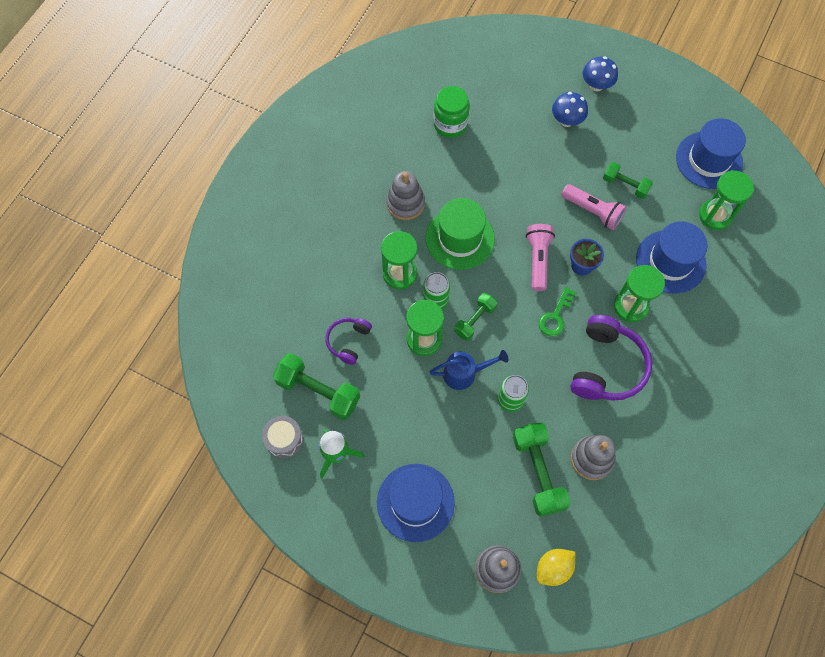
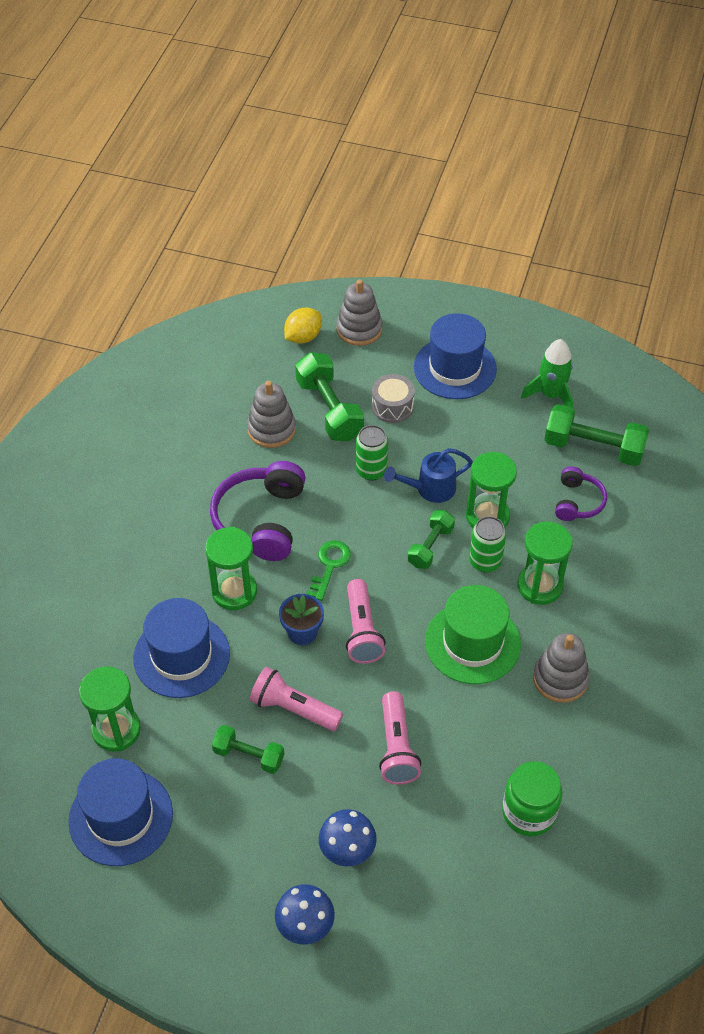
camera: 170 degrees right, 15 degrees down
grey drum [262,416,303,458] -> grey drum moved to [372,374,415,423]
none -> pink flashlight [379,691,421,784]

